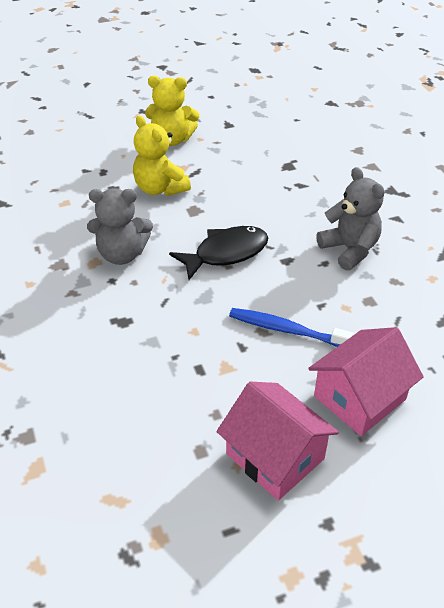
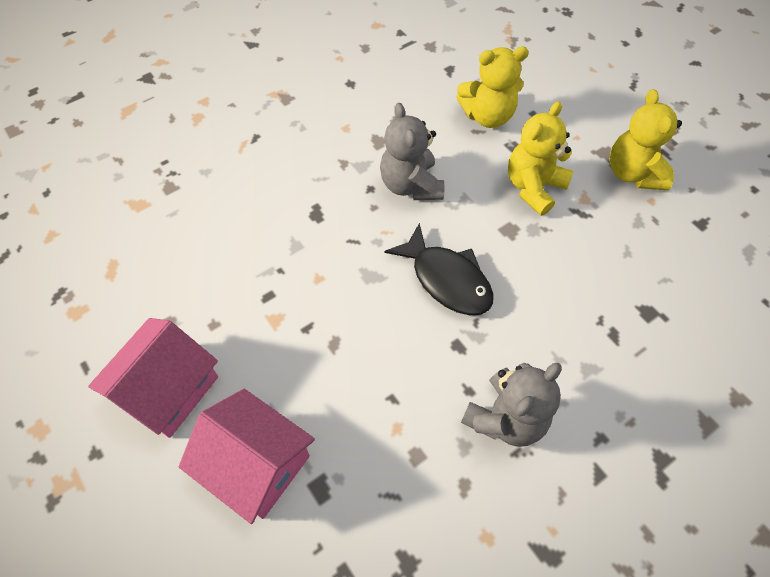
camera: 75 degrees right, 15 degrees up
blue toothbrush [229,308,356,347] -> none
none -> yellow teddy bear [457,47,529,128]

